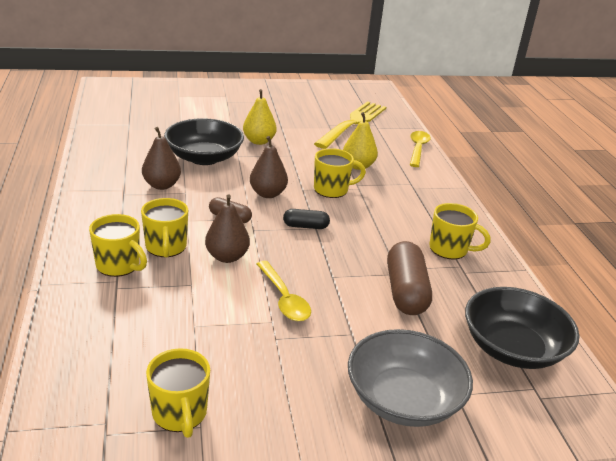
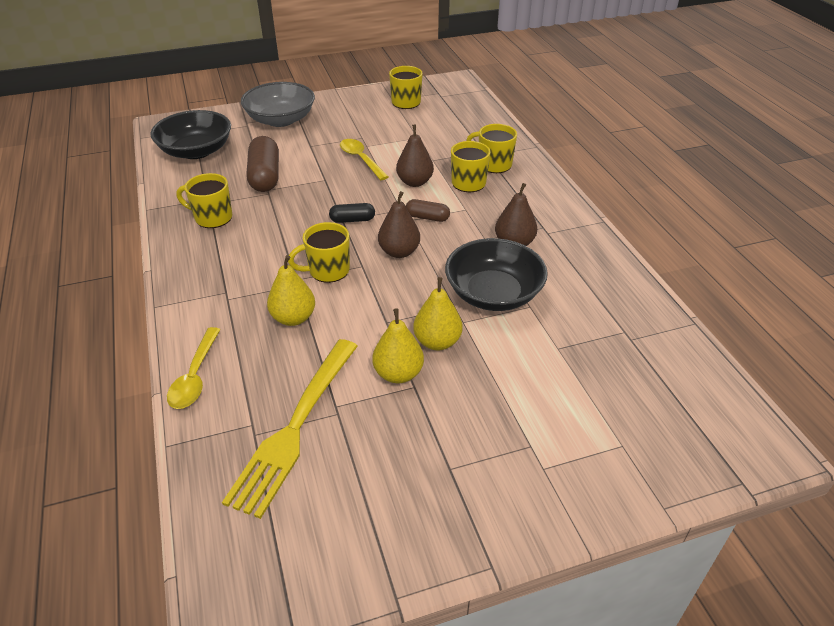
camera: 175 degrees right, 10 degrees up
none -> yellow pear [373,308,424,383]

